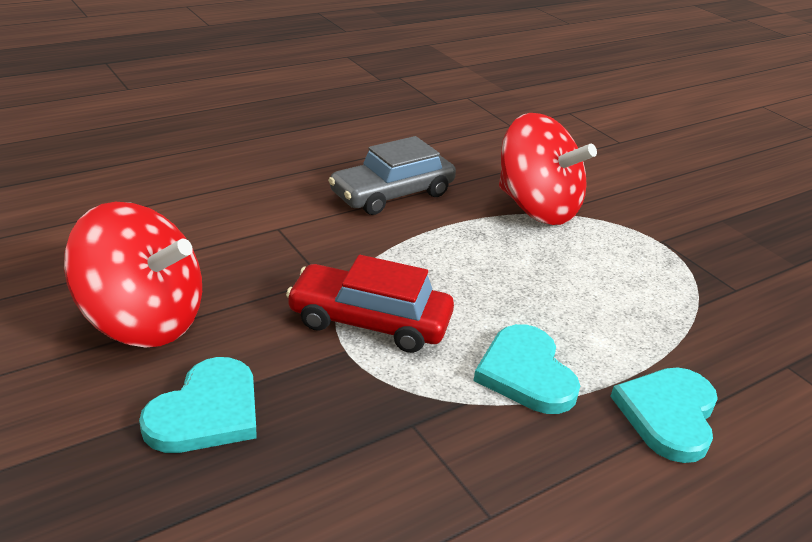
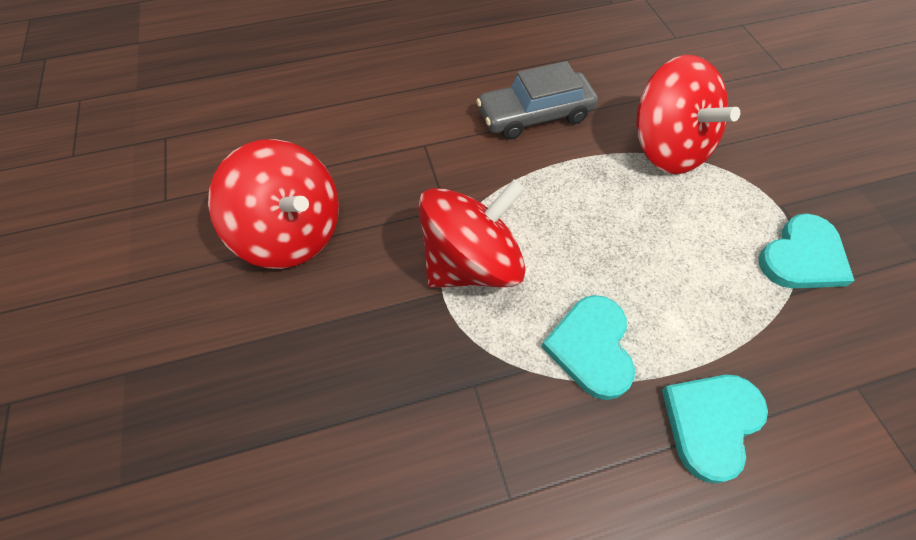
camera: 20 degrees right, 25 degrees up
turquoise heart [139,357,257,453] -> turquoise heart moved to [758,213,855,289]
red car [286,255,454,353] -> red spinning top [418,179,526,288]

